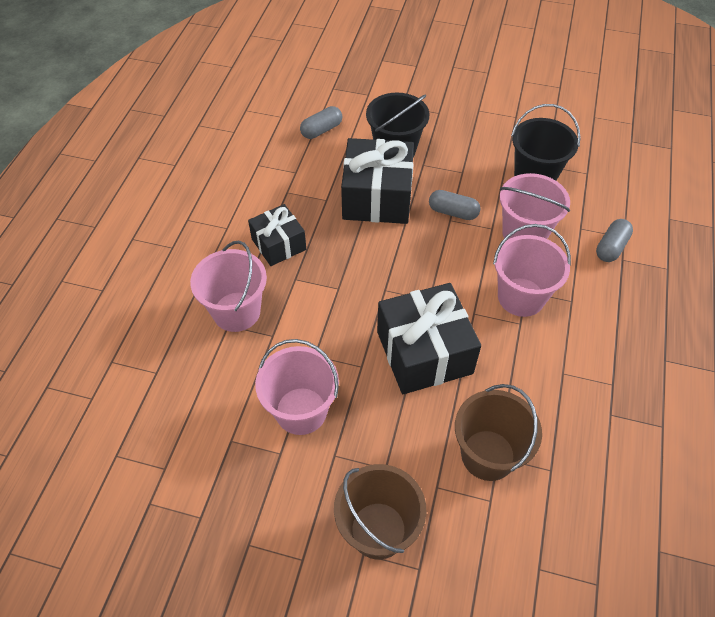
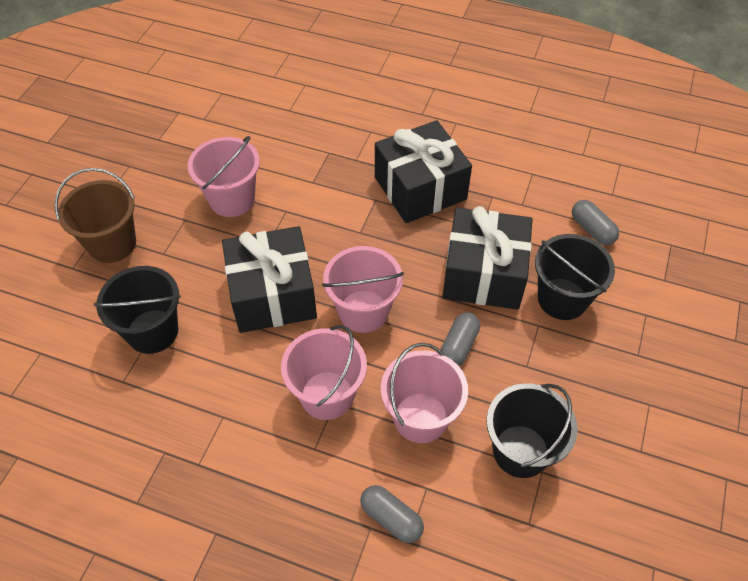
camera: 95 degrees right, 0 degrees up
pink bucket [190,241,267,332] -> pink bucket moved to [322,246,404,333]
black gift [248,204,306,266] -> black gift [375,120,472,223], size x1.67
brown bucket [455,384,542,481] -> black bucket [94,266,181,354]

